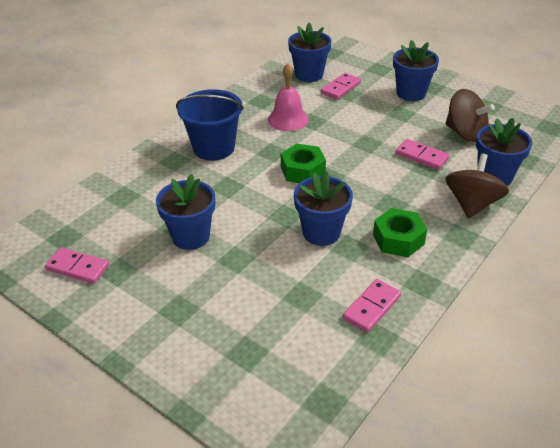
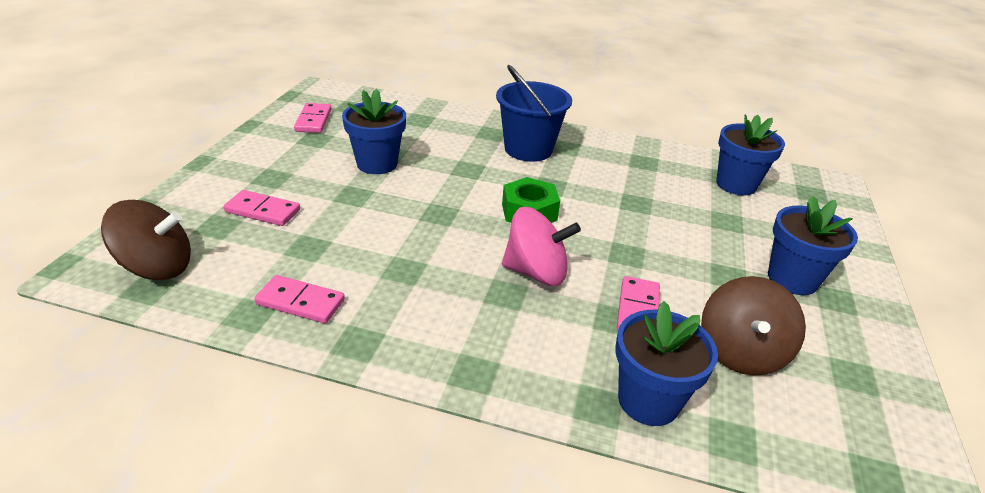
camera: 65 degrees right, 5 degrees down
pink bell [268,63,309,131] -> none
blue flower pot [294,170,353,246] -> none
pink domino [321,73,361,100] -> pink domino moved to [224,190,300,226]
green nut [373,208,427,257] -> none
brown spinning top [445,154,509,218] -> brown spinning top moved to [101,200,191,280]
none -> pink spinning top [502,207,581,286]

